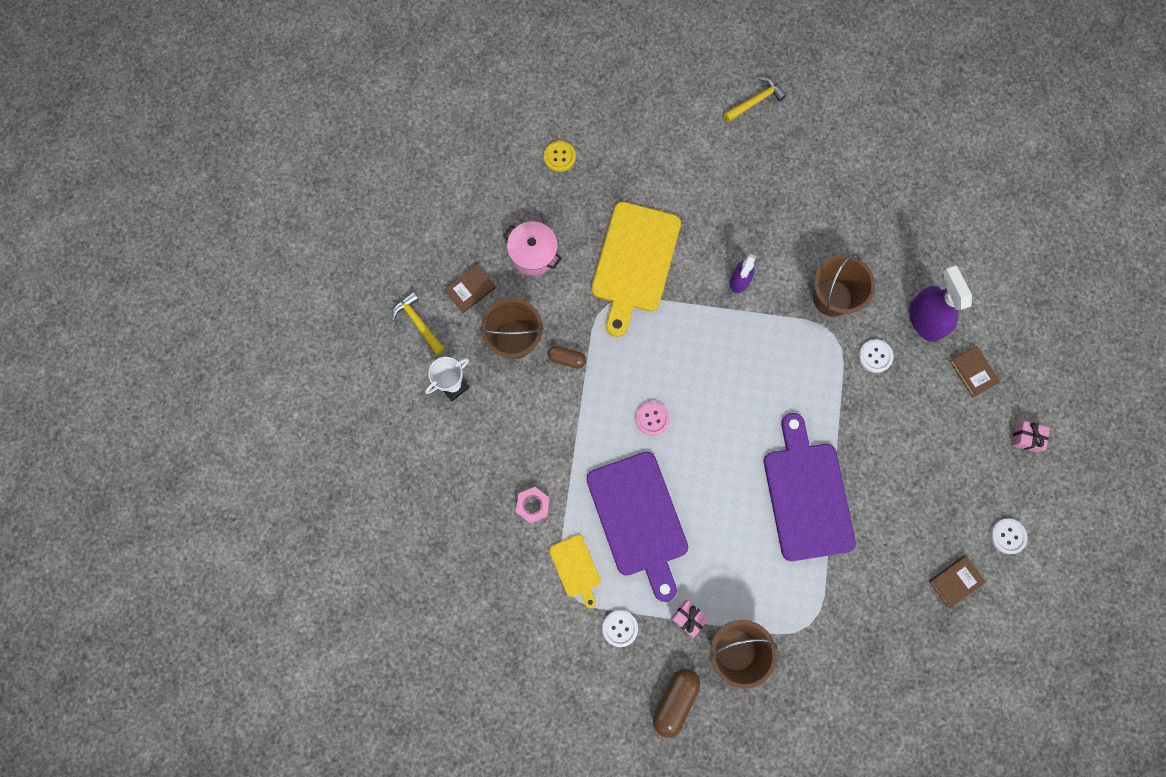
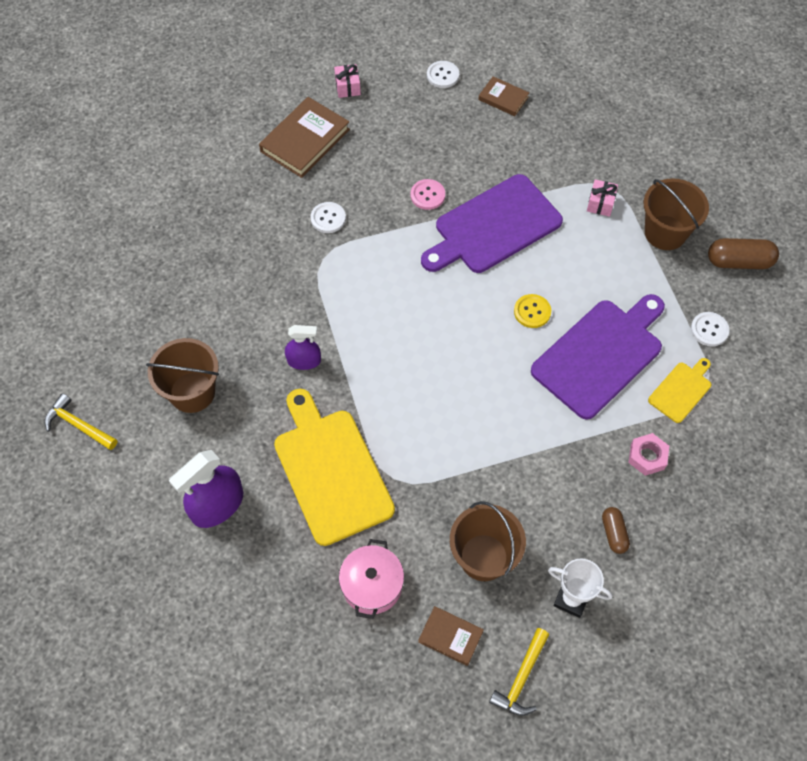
camera: 115 degrees left, 15 degrees down
yellow button [544,141,576,172] -> yellow button moved to [514,294,551,328]
brown capsule [548,346,586,369] -> brown capsule moved to [602,507,630,554]
yellow cutting board [591,202,681,337] -> yellow cutting board turned 105 degrees counterclockwise [274,389,395,546]
pink button [636,401,670,436] -> pink button moved to [411,179,445,210]
pink gift [671,600,709,638] -> pink gift moved to [587,179,618,217]
brown bucket [813,254,875,317] -> brown bucket moved to [146,338,219,413]
purple spray bottle [909,266,972,342] -> purple spray bottle moved to [169,450,243,528]
brown book [950,346,1000,398] -> brown book [259,97,350,178], size x1.79

